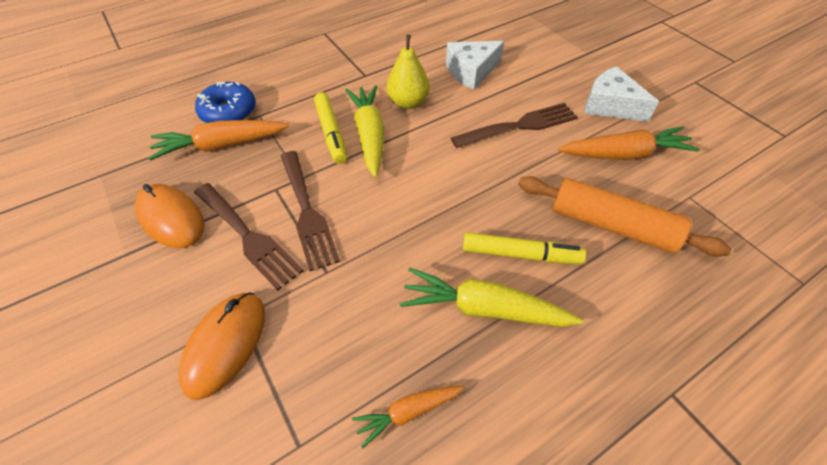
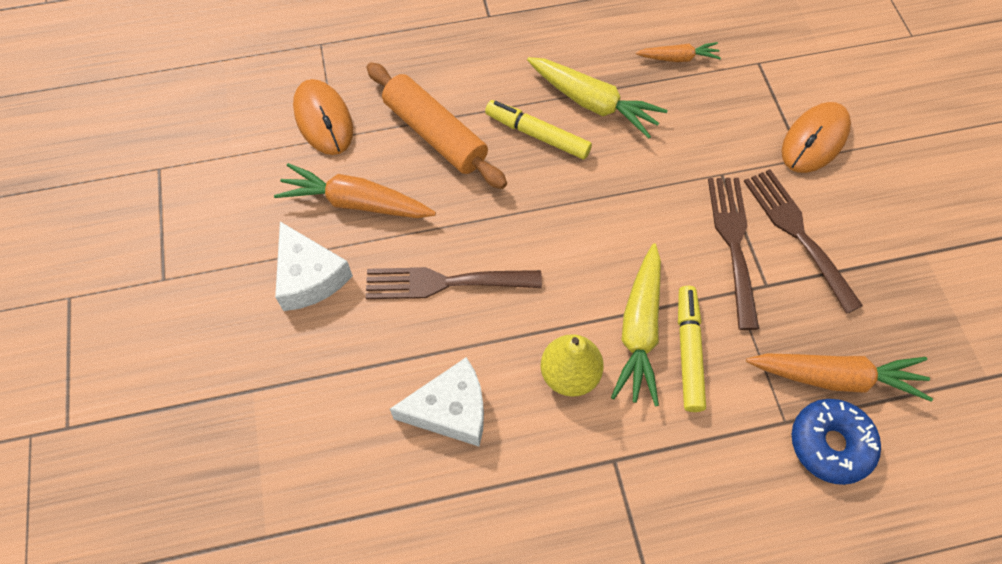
camera: 160 degrees left, 10 degrees up
orange mouse [135,184,204,248] -> orange mouse moved to [293,79,353,155]

